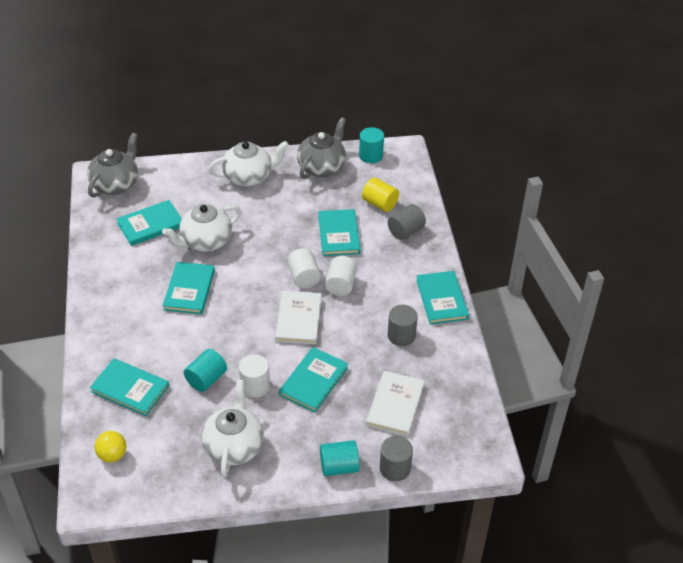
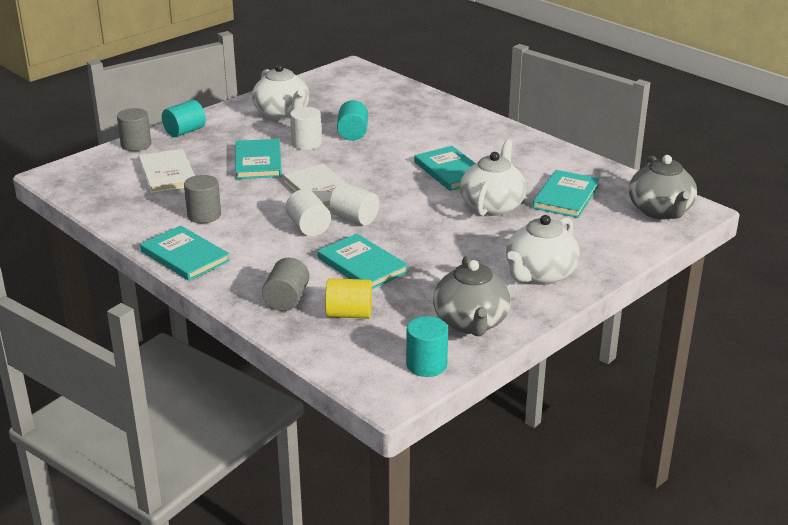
camera: 145 degrees right, 15 degrees down
turquoise book [90,358,169,416] -> none
yellow ball [95,431,126,462] -> none

